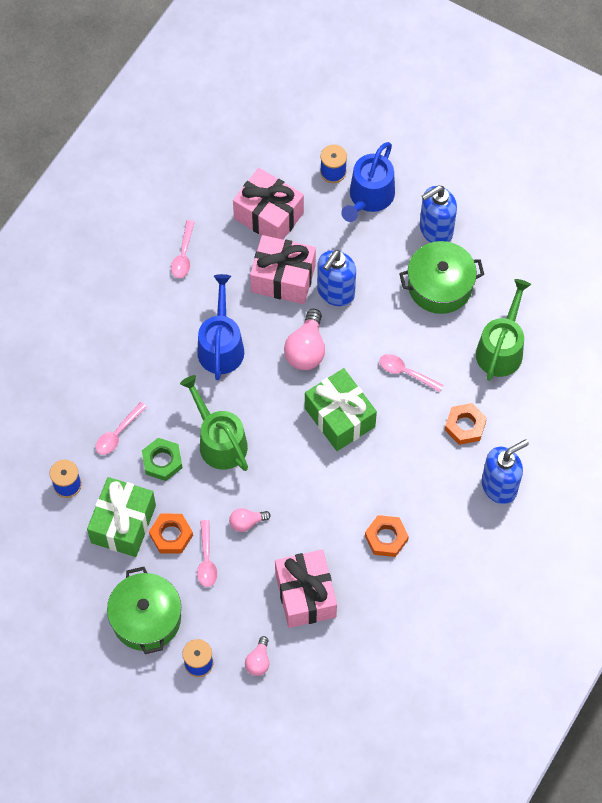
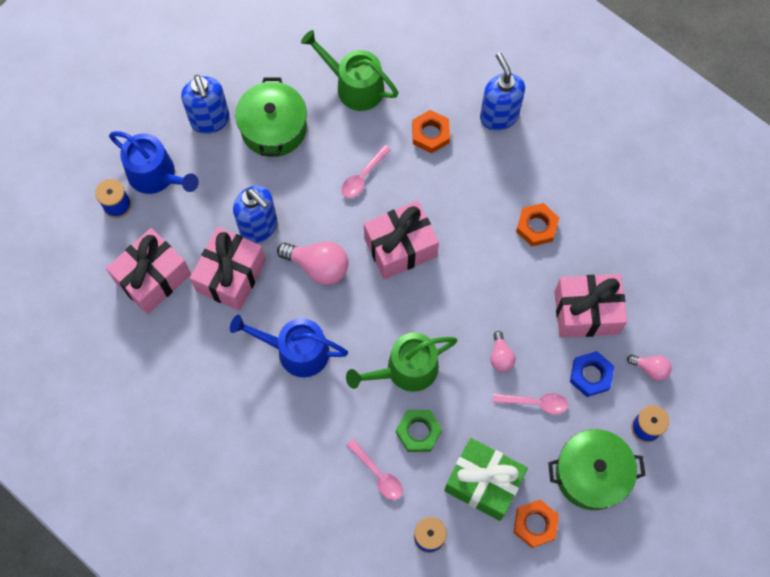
camera: 80 degrees left, 5 degrees up
orange nut [149,514,193,553] -> orange nut moved to [514,500,559,548]
pink spoon [171,220,195,278] -> none
green gift [305,368,377,451] -> pink gift [364,201,439,279]
none -> blue nut [570,351,614,397]

